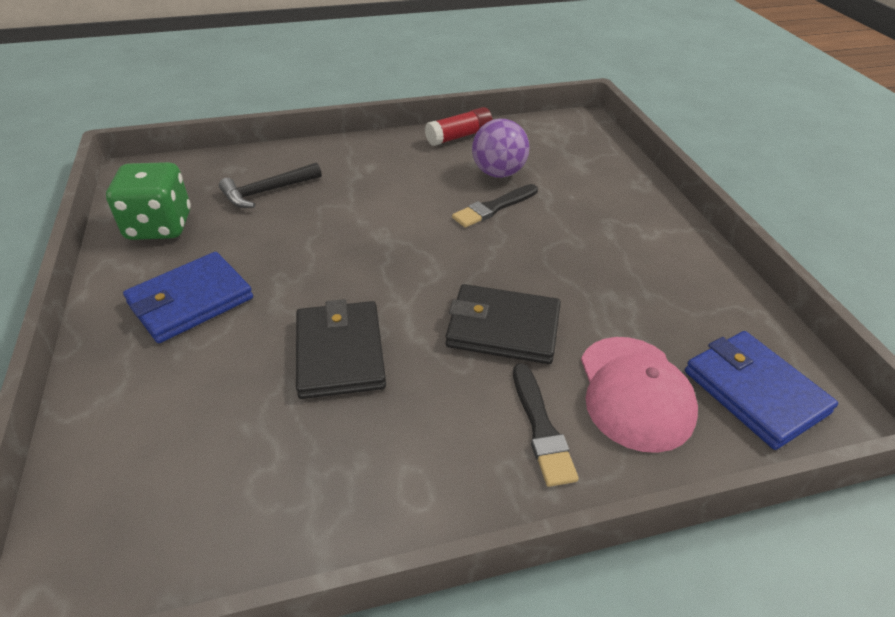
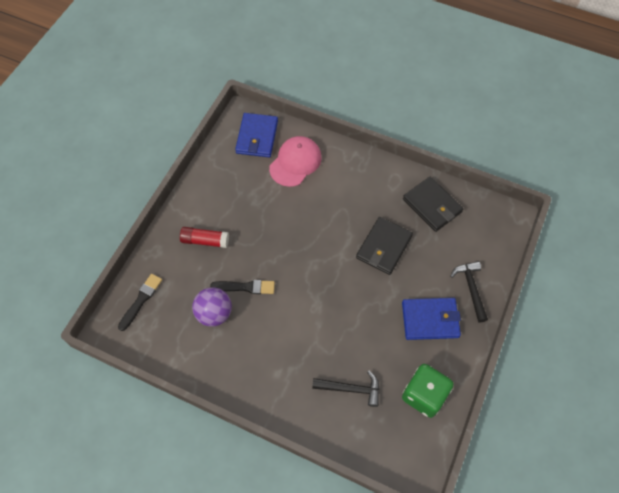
camera: 140 degrees left, 20 degrees up
red glue stick [425,107,493,146] -> red glue stick moved to [180,227,229,248]
black wallet [445,284,561,364] -> black wallet moved to [403,177,463,232]
black brush [513,363,579,487] -> black brush moved to [118,274,162,331]
none -> black hammer [450,261,488,323]

